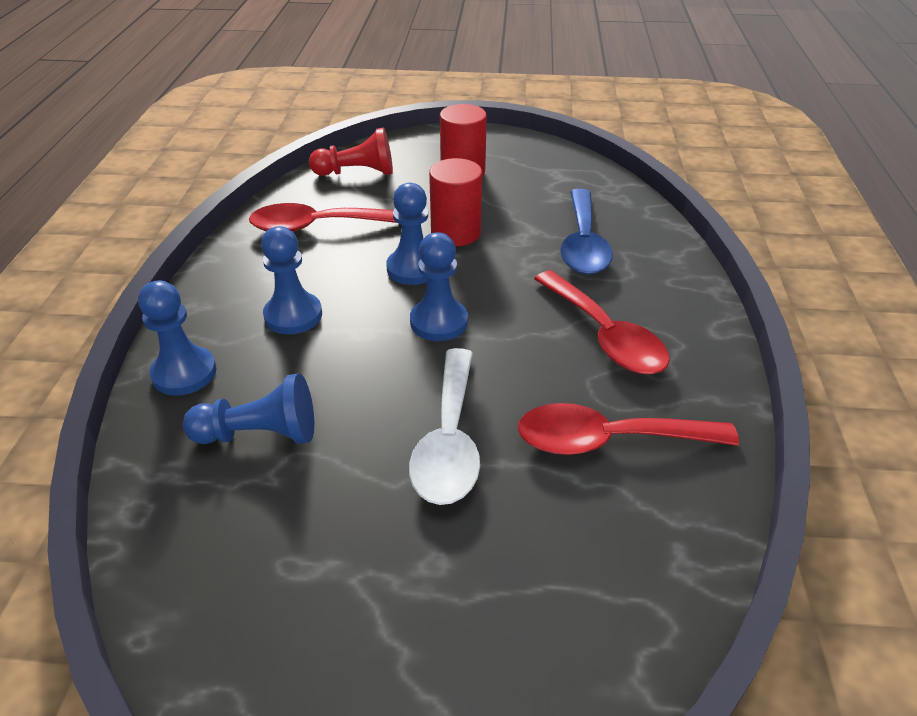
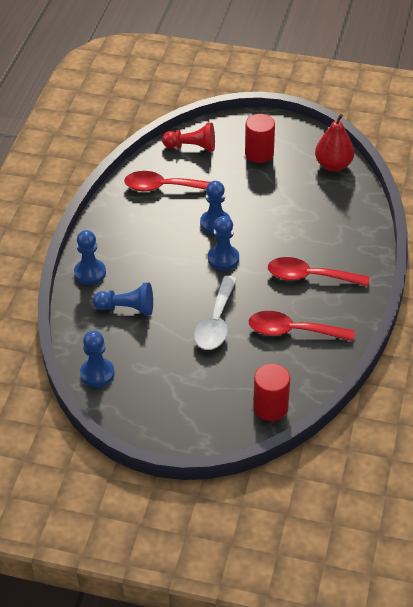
camera: 10 degrees right, 5 degrees up
blue pawn [261,226,322,334] -> blue pawn moved to [80,331,115,387]
red cylinder [429,158,482,246] -> red cylinder moved to [253,364,290,421]
red spoon [534,270,670,374] -> red spoon turned 120 degrees clockwise [268,257,369,287]
blue spoon [560,189,613,275] -> none
none -> red pear [315,114,354,171]

